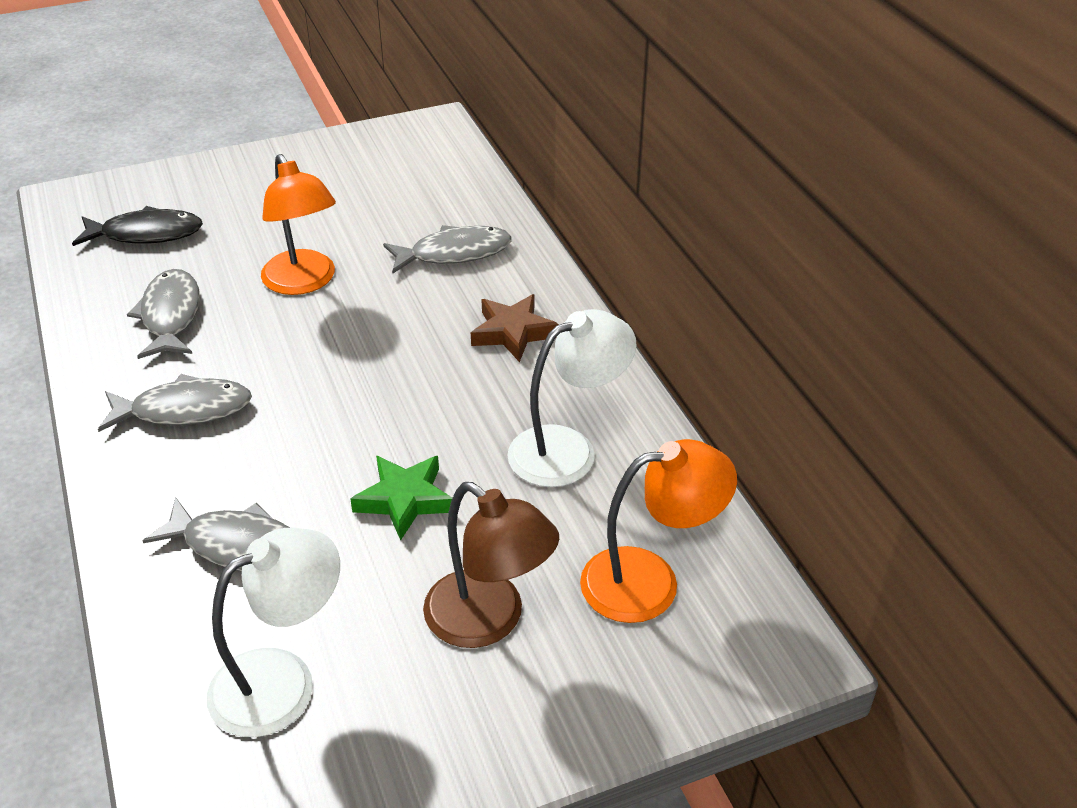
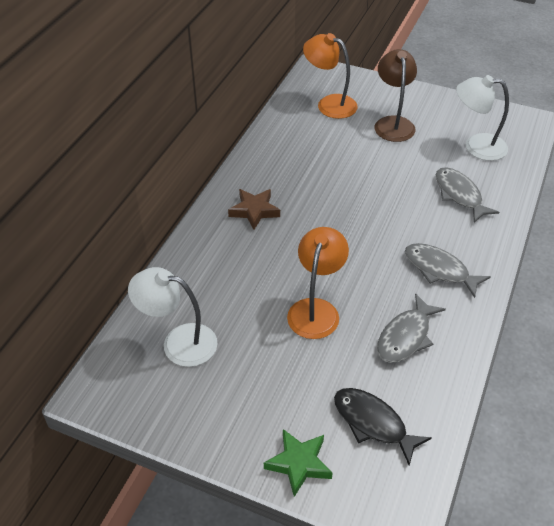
camera: 135 degrees left, 5 degrees up
green star [350,456,452,541] -> green star moved to [264,429,333,497]
grey fish [383,225,512,273] -> none
white lamp [507,309,637,487] -> white lamp moved to [128,267,218,367]

